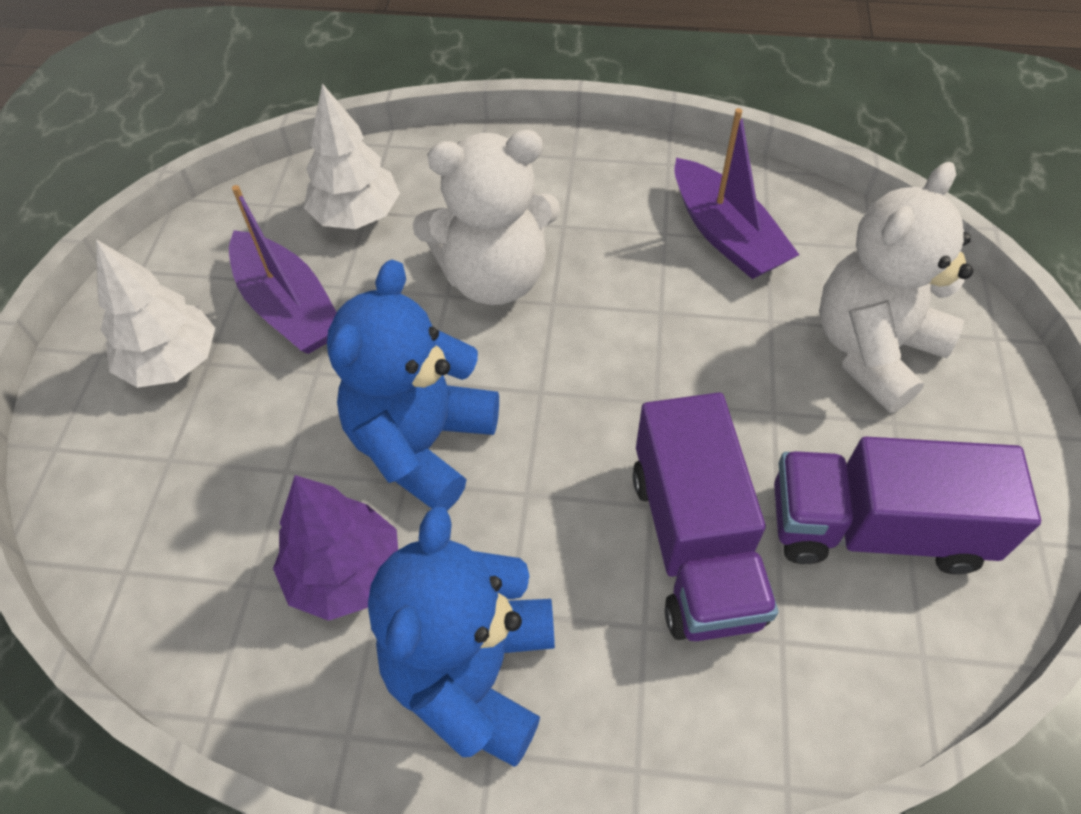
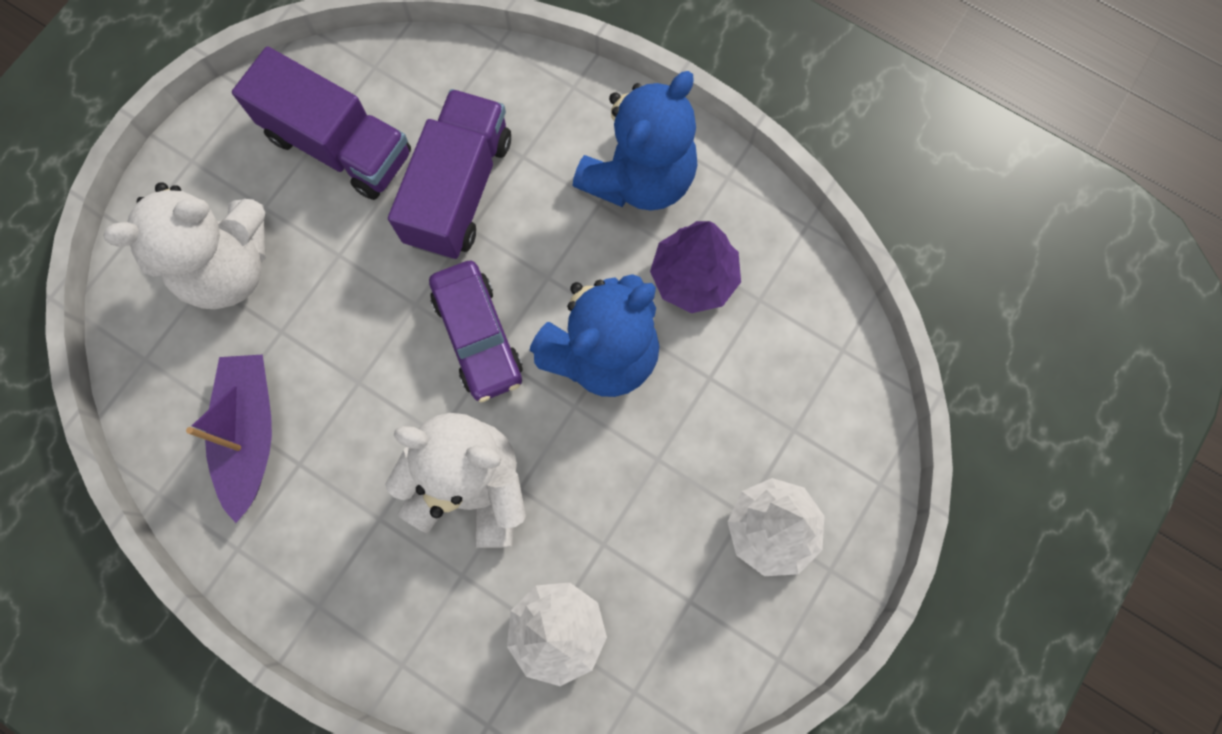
camera: 155 degrees left, 20 degrees up
purple boat [229,185,337,354] -> none
none -> purple car [429,260,523,402]

